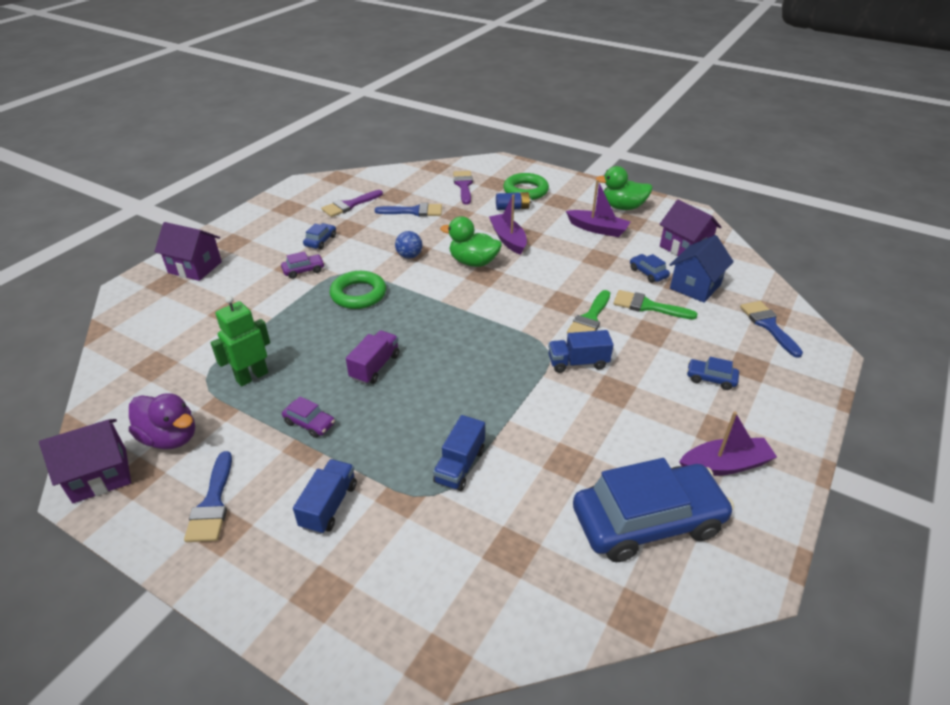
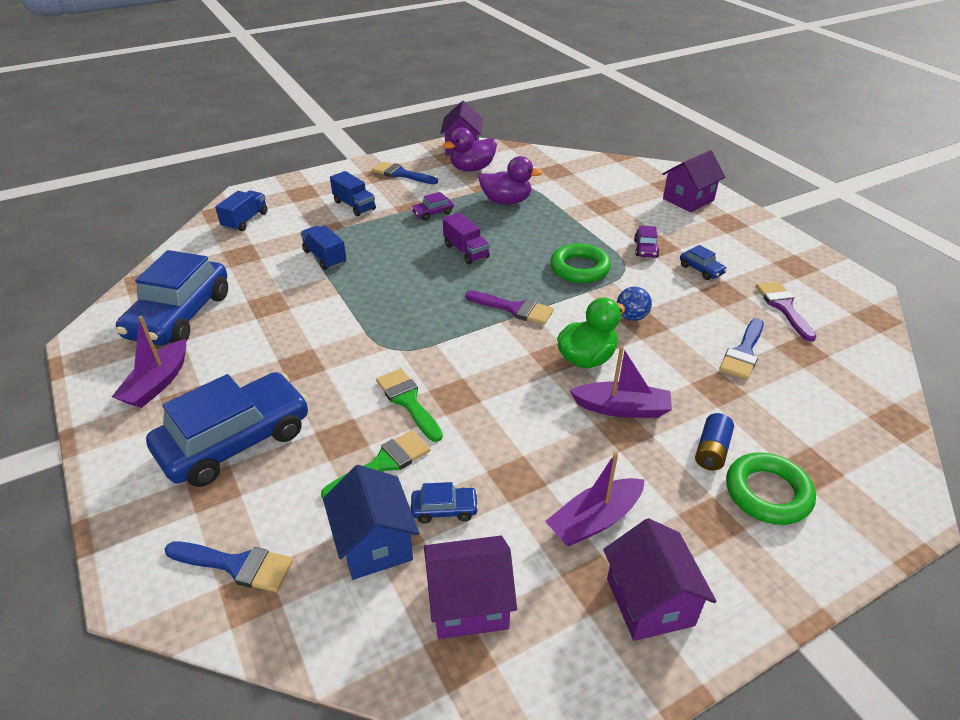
camera: 120 degrees right, 0 degrees up
green robot [210,296,270,386] -> purple duck [478,156,543,205]
purple brush [453,171,473,205] -> purple brush moved to [465,291,554,325]
blue truck [548,330,614,373] -> blue truck moved to [215,190,268,231]
green duck [596,166,653,210] -> purple house [603,518,717,641]
blue car [687,357,739,390] -> blue car [146,372,309,487], size x2.44

